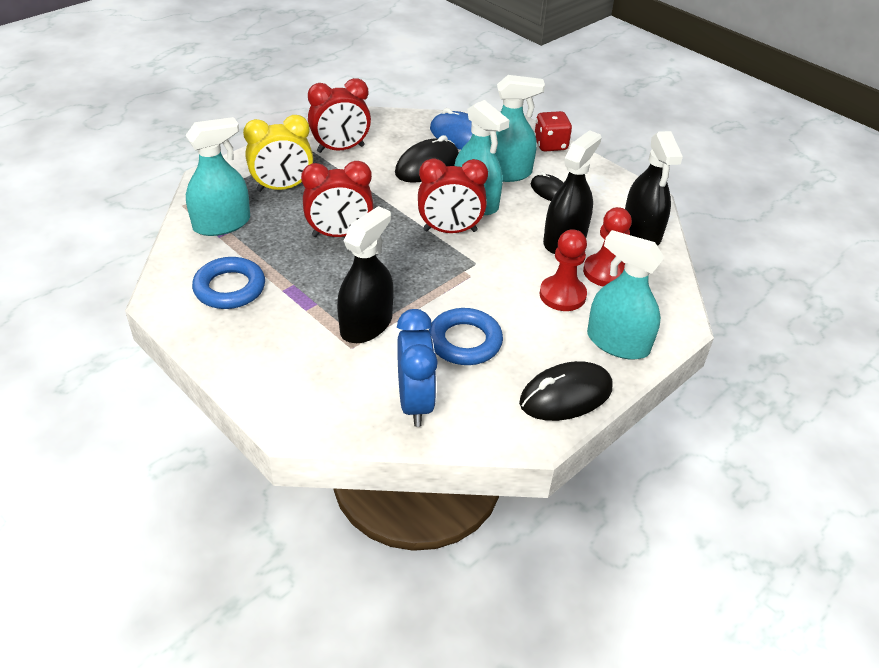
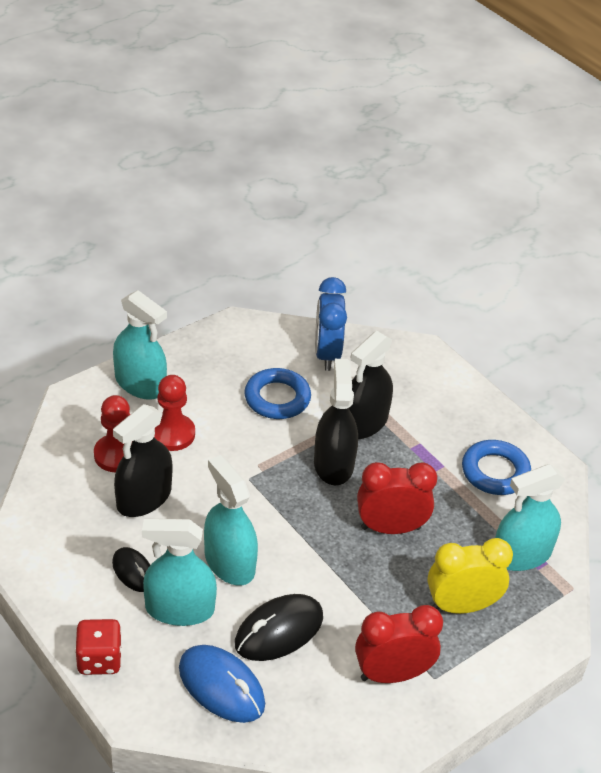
camera: 175 degrees left, 0 degrees up
red clock [418,158,488,233] -> none
black mouse [519,361,612,421] -> none
black spray bottle [625,131,683,246] -> black spray bottle moved to [314,359,358,485]

